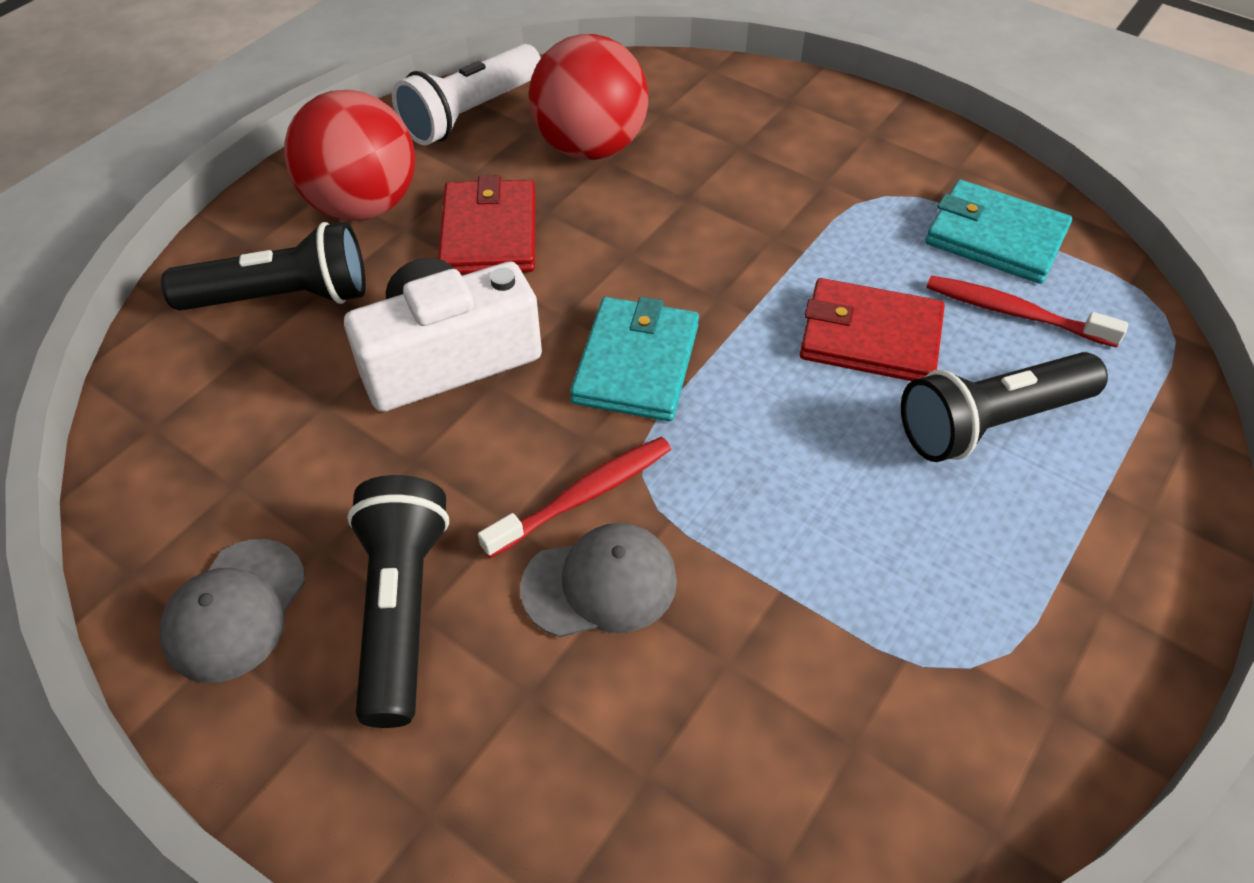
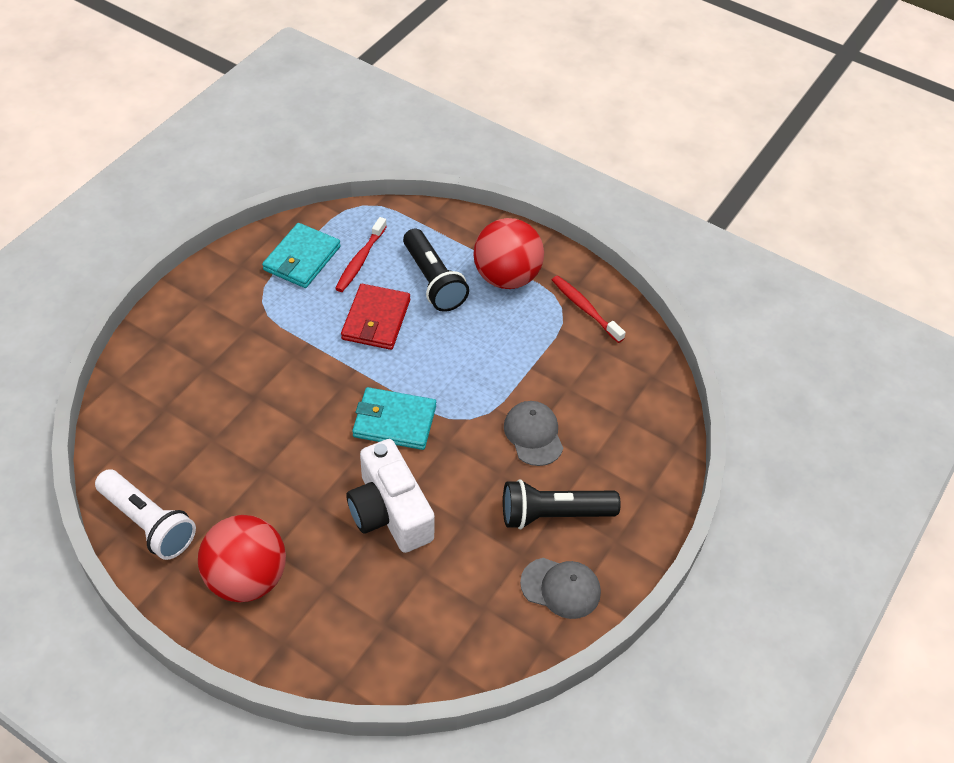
camera: 95 degrees left, 0 degrees up
black flashlight [161,222,366,311] -> none
red wallet [438,175,536,274] -> none
red toothbrush [478,437,671,558] -> red toothbrush moved to [552,275,626,343]
red ball [529,34,648,160] -> red ball moved to [473,218,544,289]

